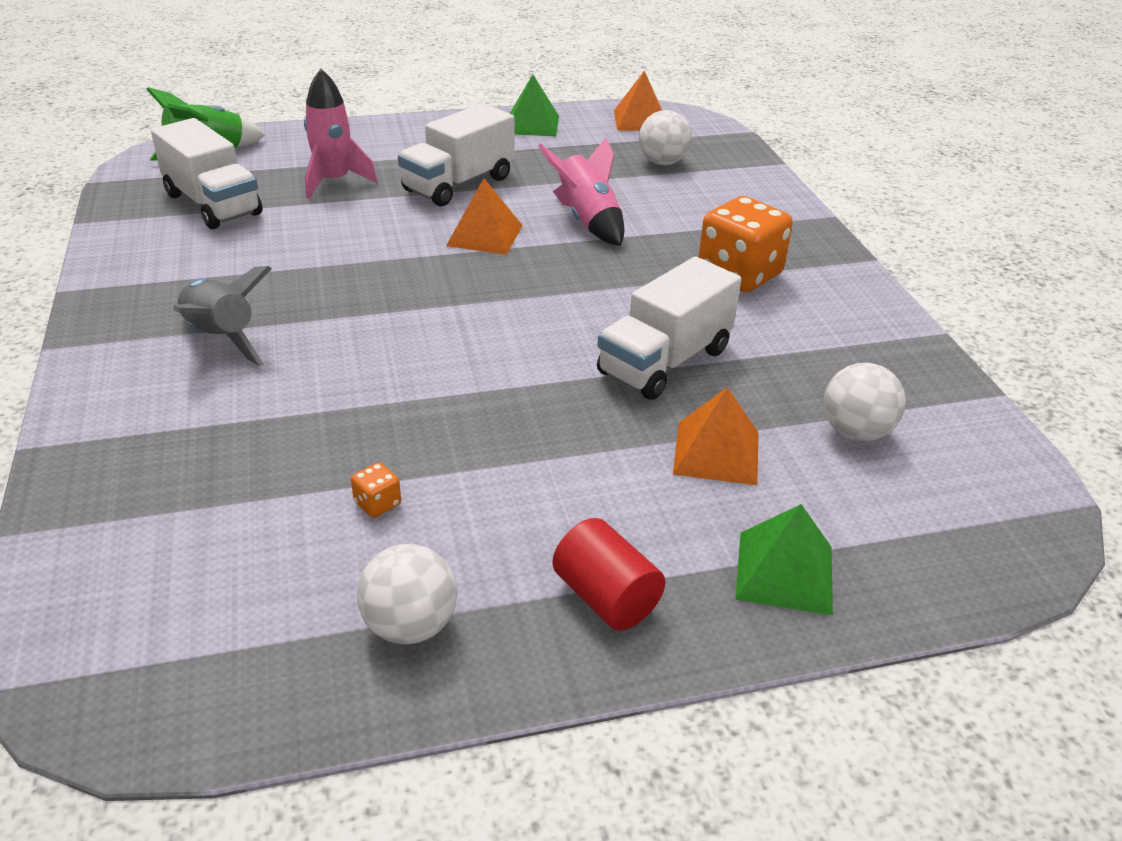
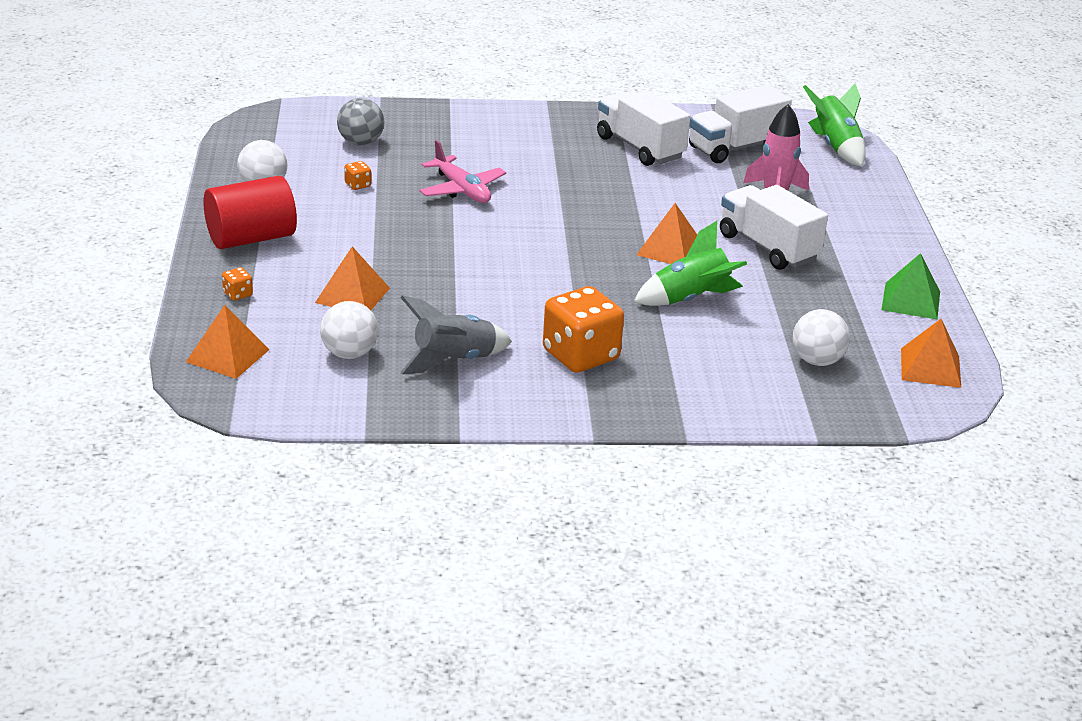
camera: 100 degrees right, 5 degrees down
grey rocket [173,266,272,367] -> grey rocket moved to [400,295,512,374]
pink rocket [538,137,624,246] -> green rocket [634,221,747,306]
red cylinder [553,518,665,631] -> red cylinder [203,176,297,249], size x1.52
white truck [597,257,741,400] -> white truck moved to [597,90,690,166]
green pyramid [735,504,833,615] -> orange dice [222,267,253,301]
none -> orange pyramid [186,305,270,379]
none -> grey ball [337,98,384,145]
none -> pink plane [420,140,506,203]

